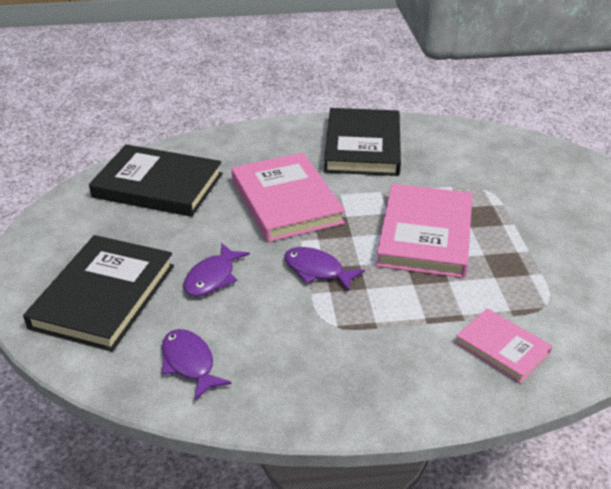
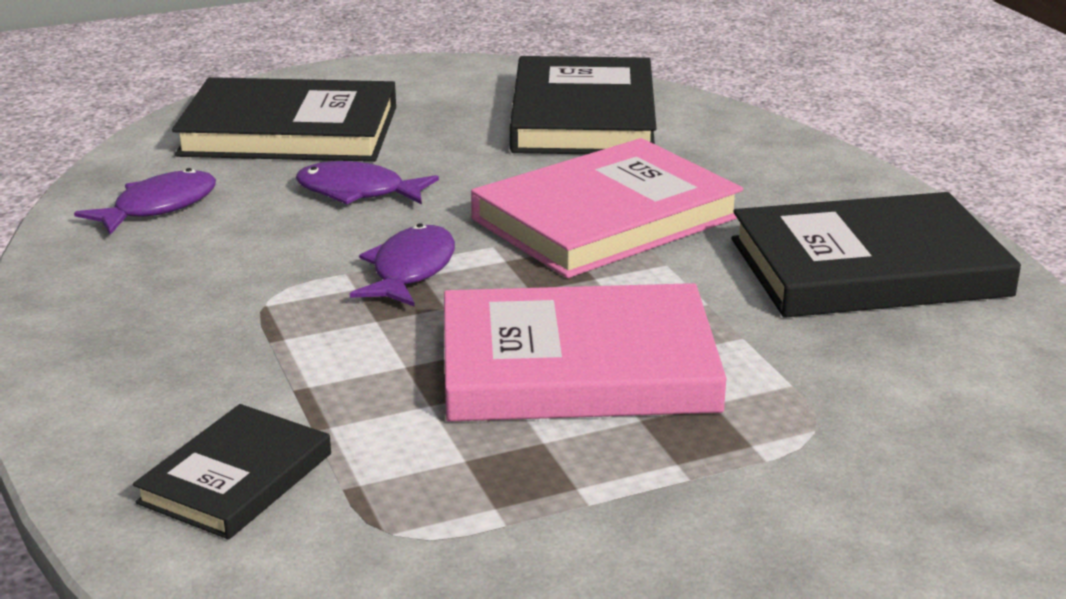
camera: 75 degrees right, 10 degrees down
pink book [455,308,552,383] -> black book [133,404,331,540]

